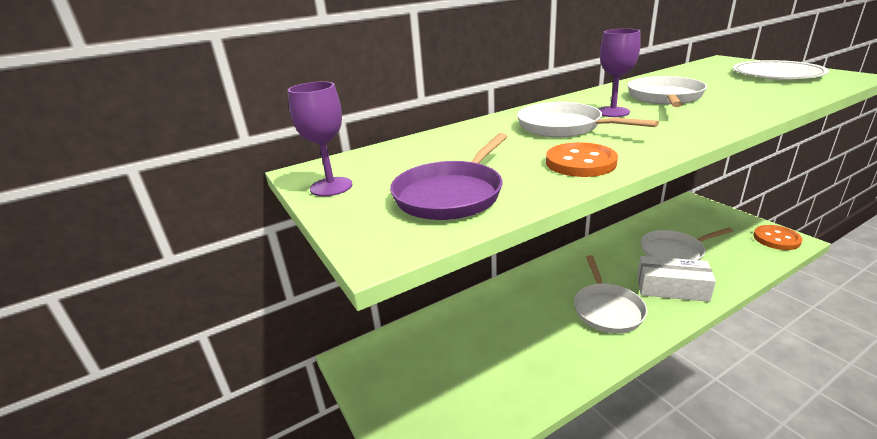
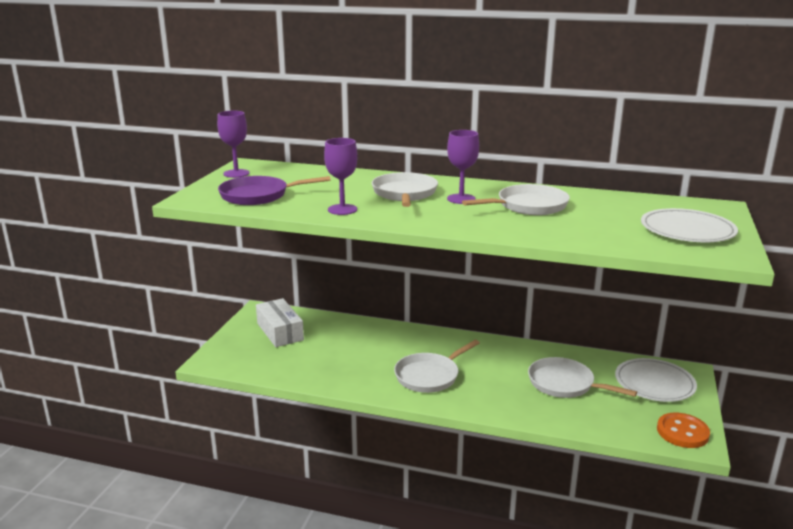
camera: 45 degrees right, 5 degrees down
orange button [546,142,618,177] -> purple goblet [324,138,358,215]
white box [637,256,716,302] -> white box moved to [256,298,304,347]
none -> white plate [615,358,697,402]

